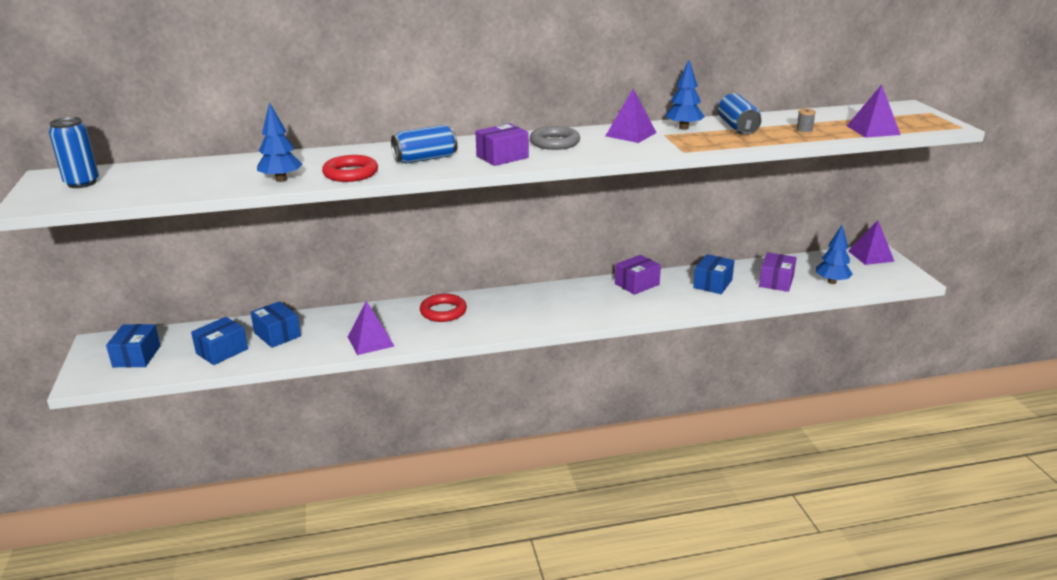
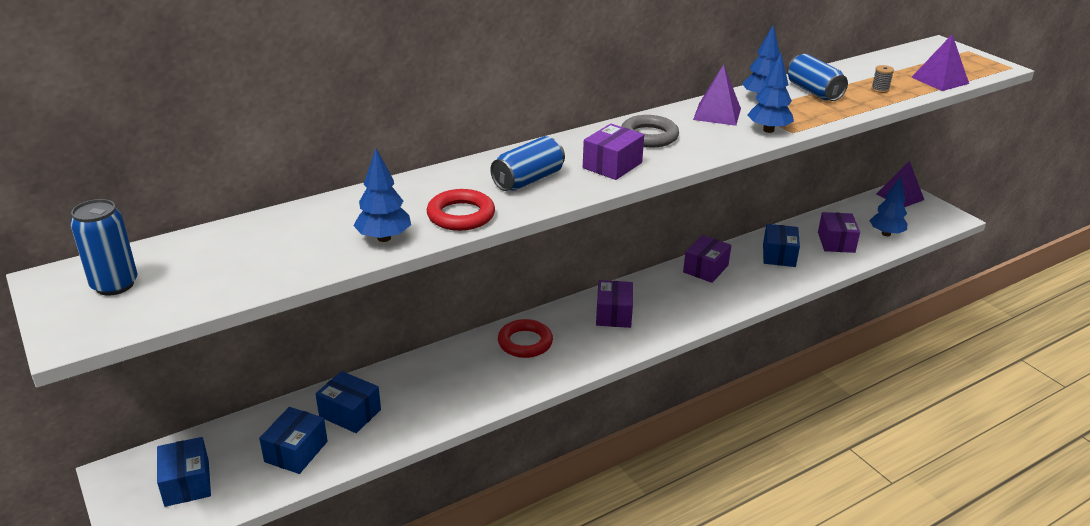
camera: 20 degrees left, 5 degrees up
purple pyramid [348,301,394,355] -> none
none -> purple box [596,280,633,328]
none -> blue tree [747,53,794,133]

